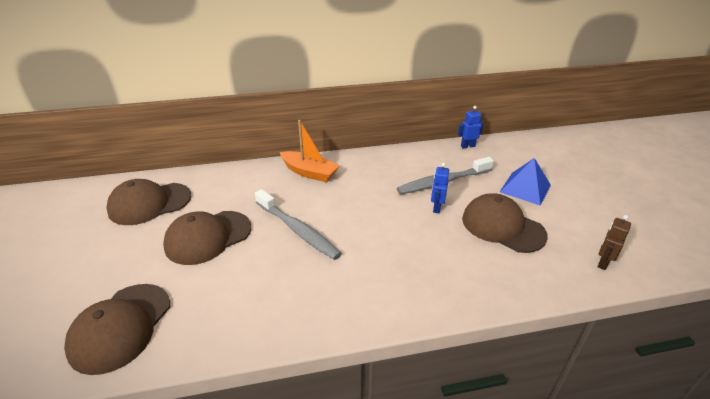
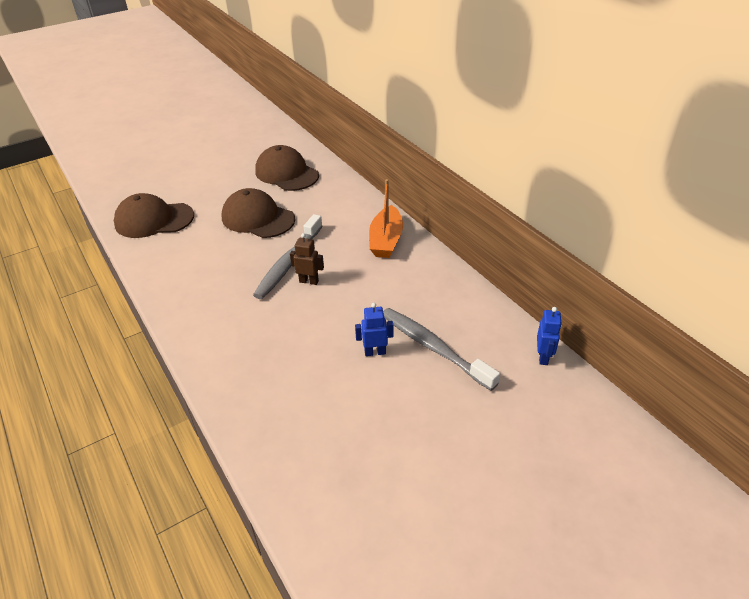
camera: 70 degrees right, 5 degrees up
blue robot [458,106,483,149] -> blue robot turned 45 degrees clockwise [537,307,562,365]
brown cap [462,193,548,253] -> none
blue pyramid [500,158,551,206] -> none
brown robot [598,215,631,270] -> brown robot moved to [290,233,324,285]

